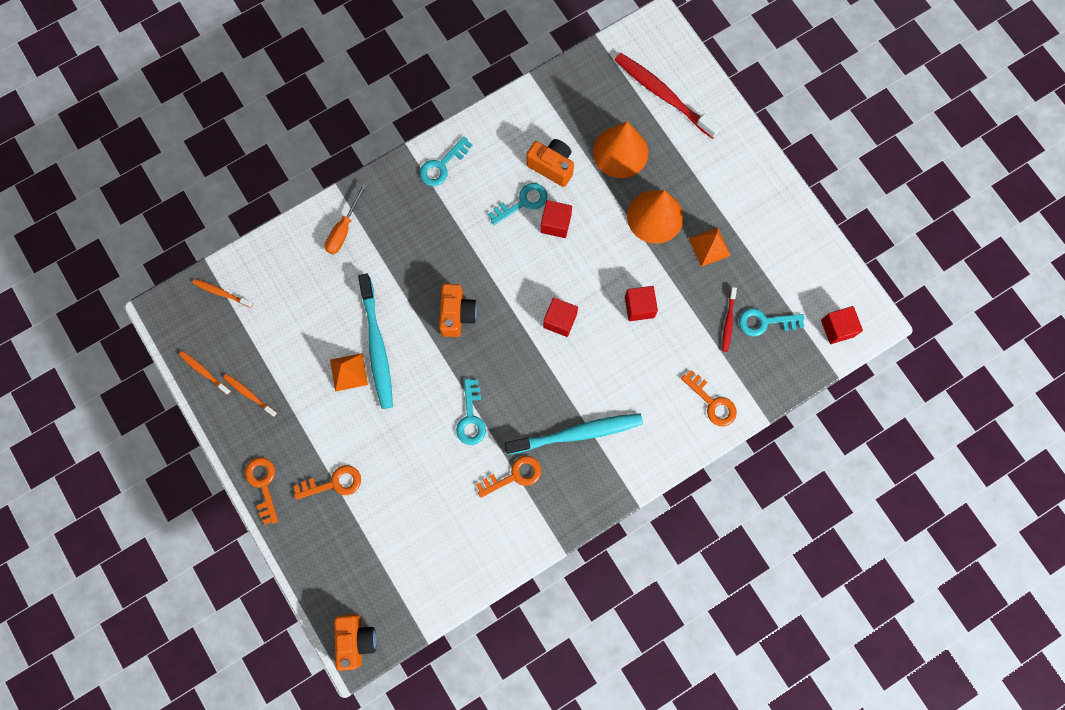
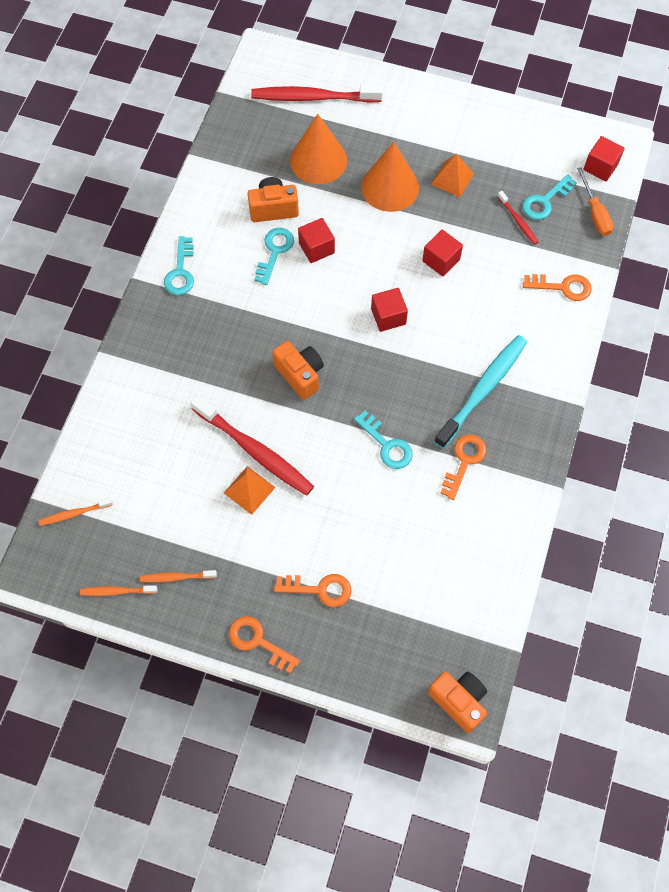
camera: 40 degrees left, 10 degrees down
orange key [294,465,361,500] -> orange key turned 60 degrees clockwise [274,574,351,607]
orange screwdriver [325,184,367,254] -> orange screwdriver moved to [577,167,613,236]
turquoise toothbrush [358,274,393,409] -> red toothbrush [190,395,314,496]

